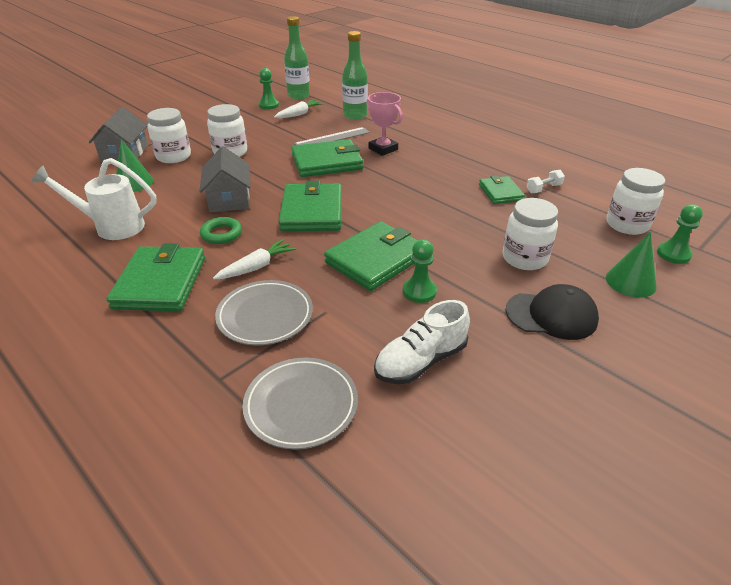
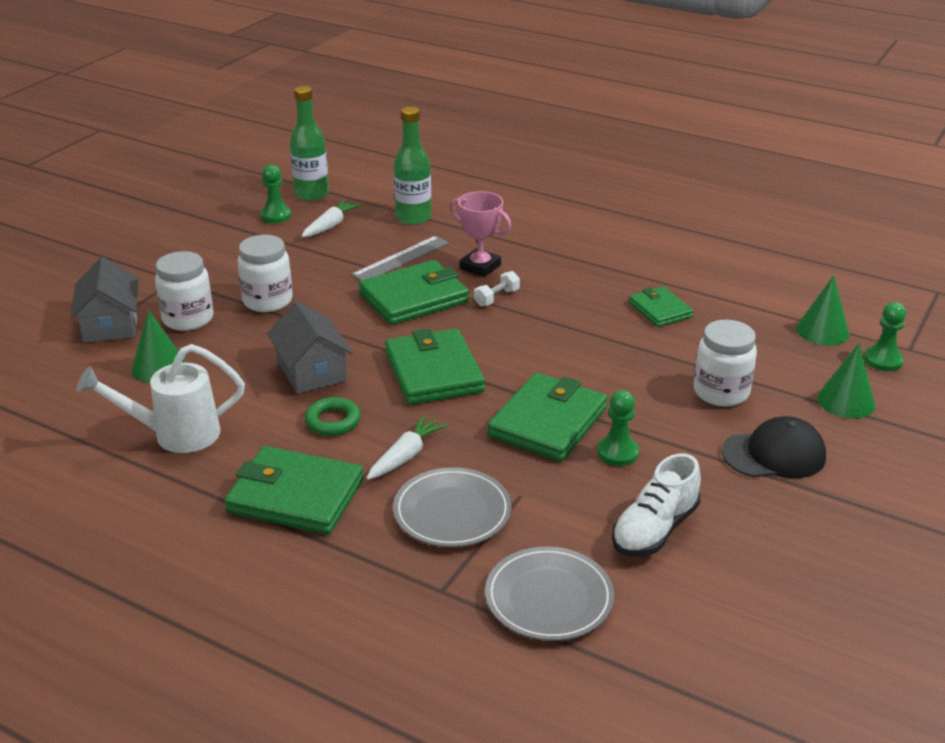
camera: 15 degrees left, 5 degrees down
green wallet [107,243,205,311] -> green wallet turned 60 degrees counterclockwise [224,446,364,535]
white dumbbell [527,170,565,193] -> white dumbbell moved to [474,271,520,307]
white jar [606,168,665,235] -> green cone [796,275,849,346]

